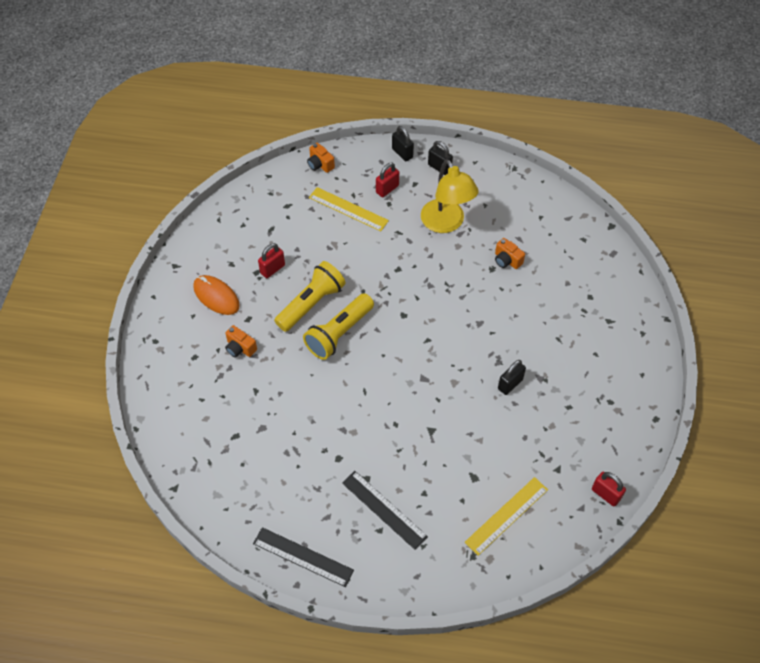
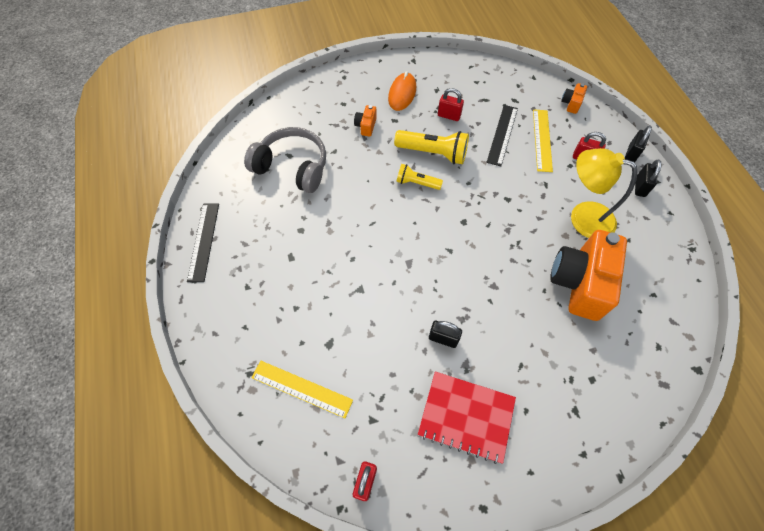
camera: 65 degrees right, 5 degrees up
yellow flashlight [303,293,374,360] -> yellow flashlight [396,164,443,190], size x0.61
black ruler [342,471,428,550] -> black ruler moved to [486,105,518,166]
yellow lamp [421,159,479,233] -> yellow lamp turned 75 degrees clockwise [571,148,637,238]
orange camera [495,238,525,269] -> orange camera [550,230,627,321], size x2.39
none -> grey headphones [244,127,326,193]
none -> red notebook [418,372,516,464]

